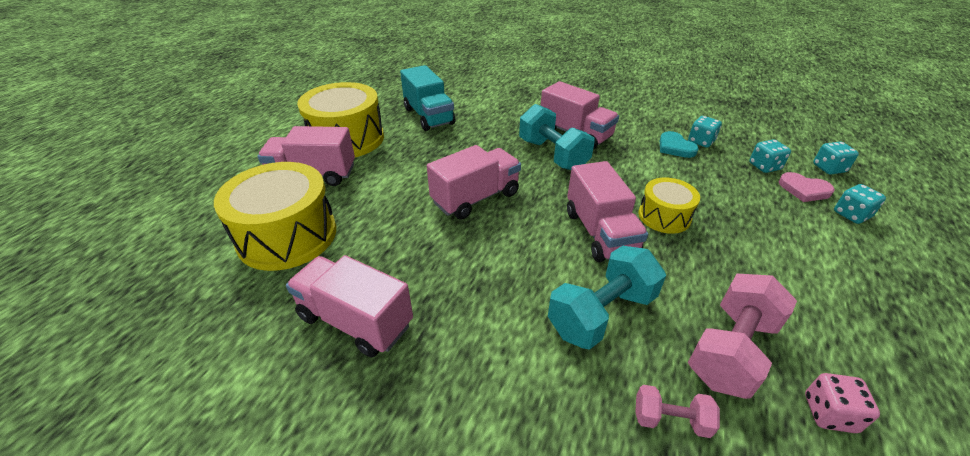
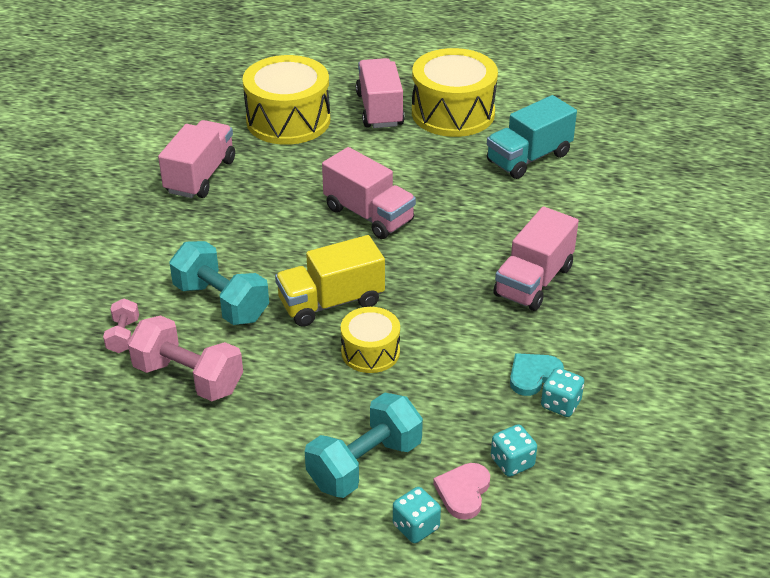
camera: 80 degrees right, 0 degrees up
turquoise dumbbell [519,104,595,170] -> turquoise dumbbell moved to [305,392,423,498]
pink truck [567,161,648,262] -> yellow truck [275,235,385,327]
pink dice [805,373,880,433] -> none
turquoise dice [813,142,859,175] -> none

